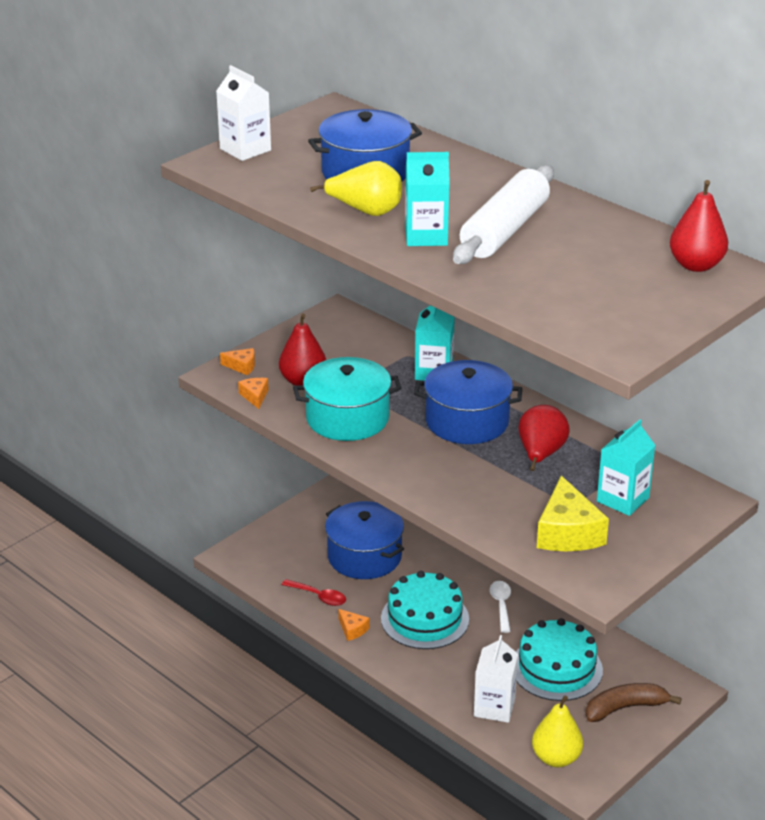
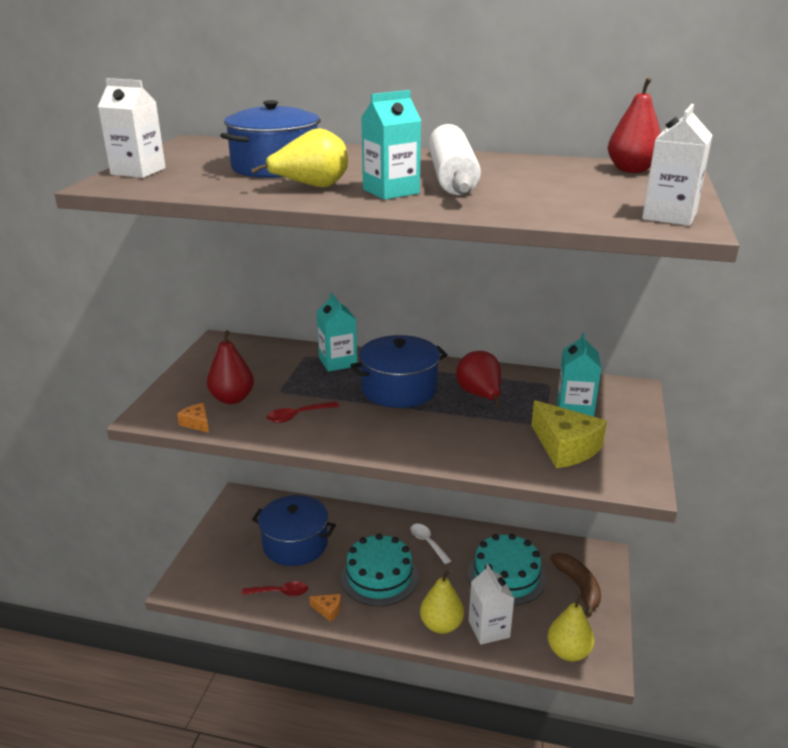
camera: 30 degrees left, 5 degrees down
orange cheese [220,348,255,375] -> none
turquoise pot [293,357,402,441] -> red spoon [267,401,339,423]
brown banana [586,683,682,722] -> brown banana turned 120 degrees clockwise [550,553,601,617]
none -> yellow pear [420,571,464,634]
none -> white carton [642,104,712,226]

